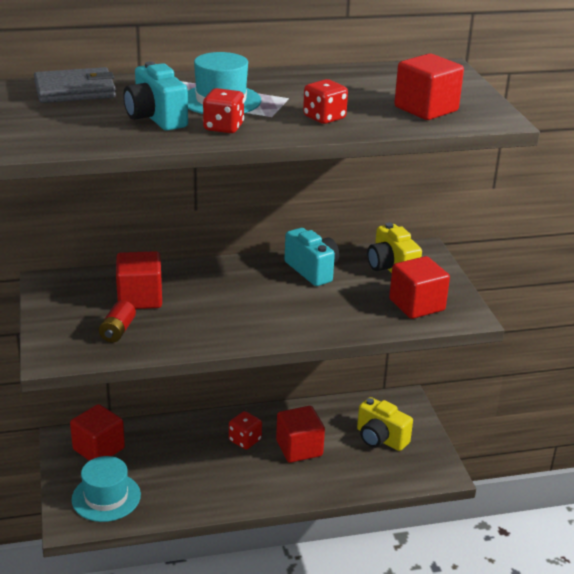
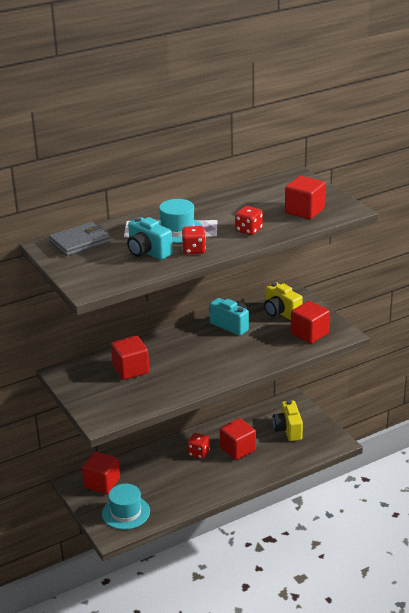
camera: 15 degrees left, 0 degrees up
red battery [99,300,136,342] -> none
yellow camera [357,397,413,451] -> yellow camera turned 60 degrees clockwise [273,400,303,441]

